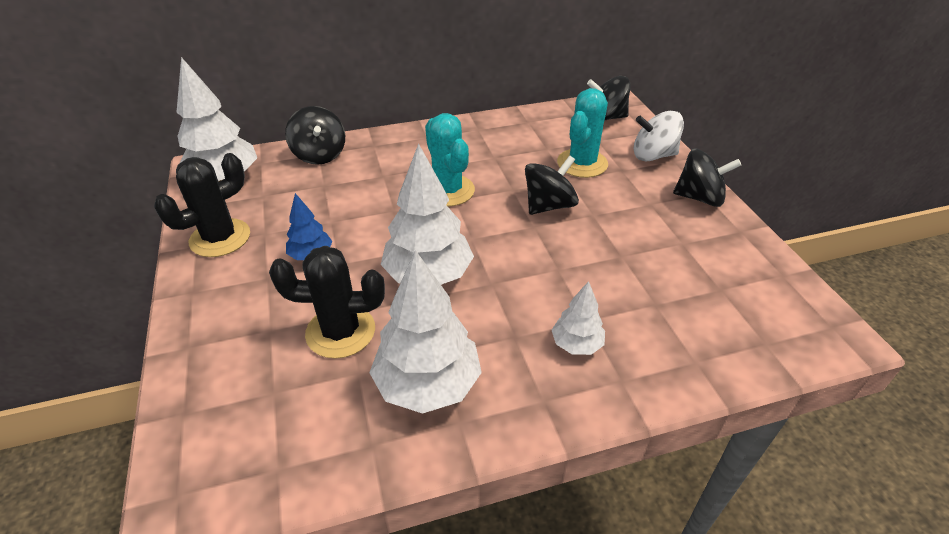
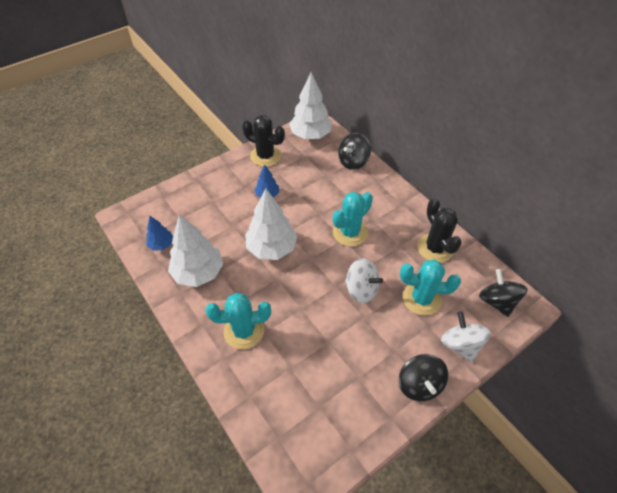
camera: 70 degrees right, 10 degrees up
black cactus [269,246,385,359] -> black cactus moved to [417,198,462,262]
black spinning top [525,155,579,215] -> white spinning top [345,258,383,303]
white tree [552,281,605,355] -> turquoise cactus [206,293,271,349]
none -> blue tree [146,216,173,250]

